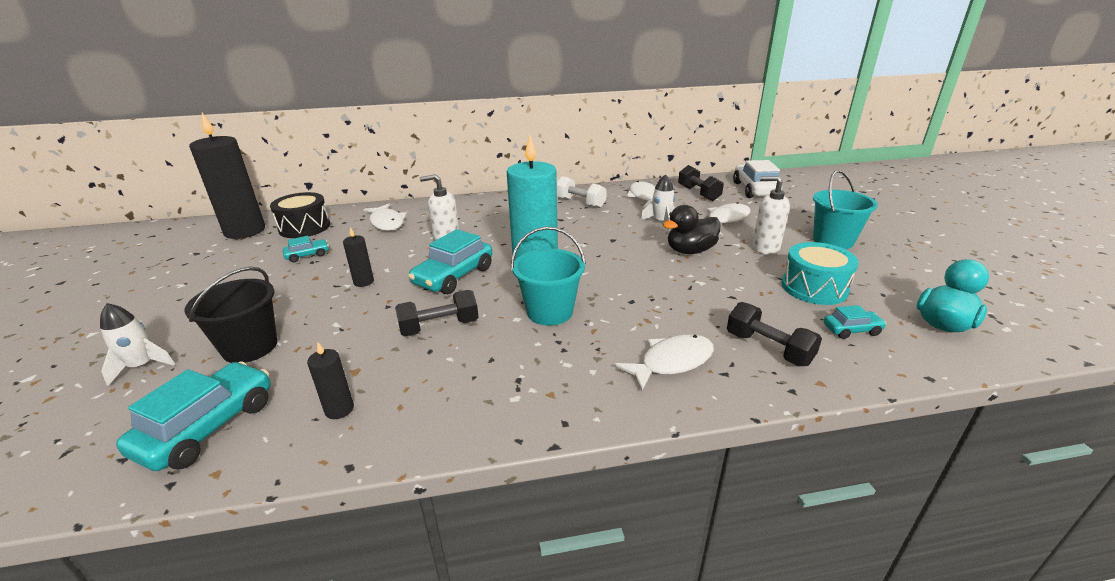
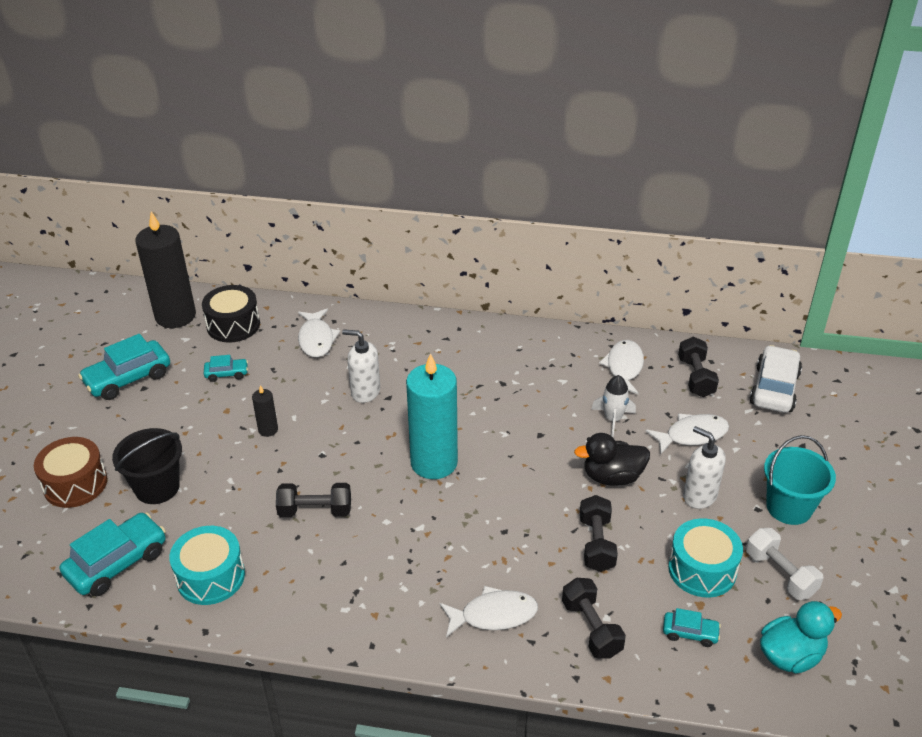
camera: 20 degrees right, 10 degrees up
white rocket [100,303,175,386] -> brown drum [34,437,107,508]
black candle [307,342,354,419] -> turquoise drum [169,526,245,605]
turquoise car [408,229,492,294] -> turquoise car moved to [78,334,170,400]
turquoise bucket [511,227,586,326] -> none
white dumbbell [557,176,607,208] -> white dumbbell moved to [746,528,824,600]
none -> black dumbbell [580,495,618,572]

